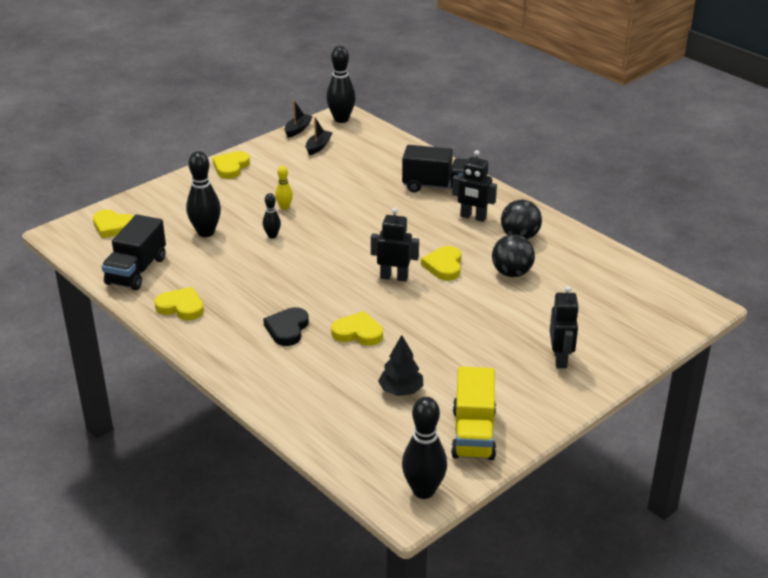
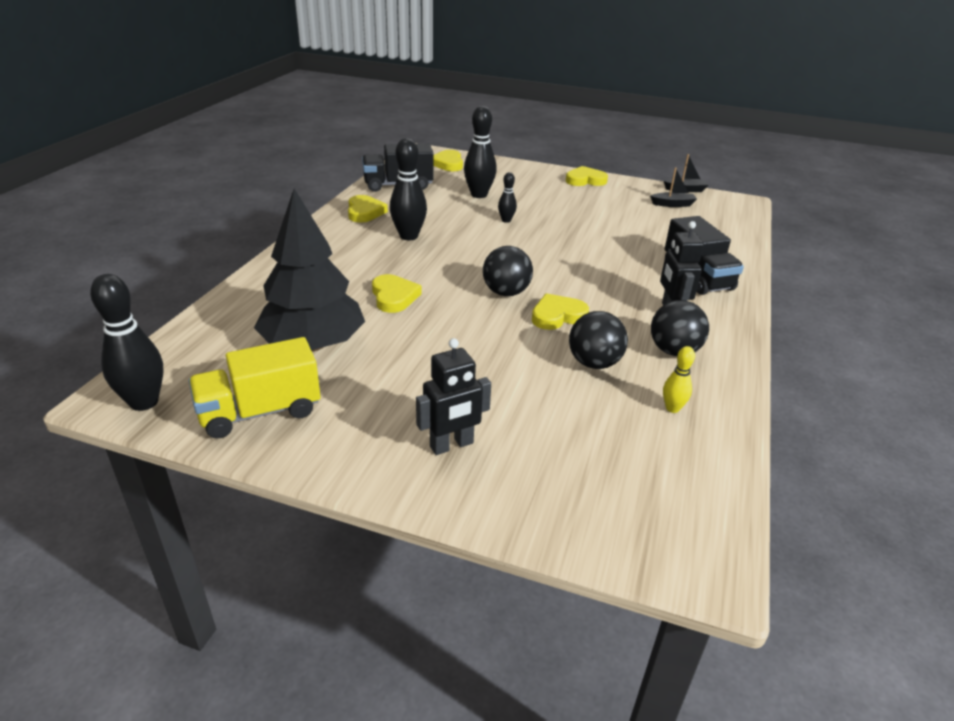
camera: 60 degrees right, 0 degrees up
black heart [263,307,309,346] -> none
yellow bowling pin [275,166,293,210] -> yellow bowling pin moved to [663,346,695,413]
black bowling pin [326,46,356,123] -> black bowling pin moved to [390,138,427,240]
black robot [371,208,419,282] -> black ball [483,246,533,296]
black tree [378,335,424,396] -> black tree [254,188,365,351], size x1.99

